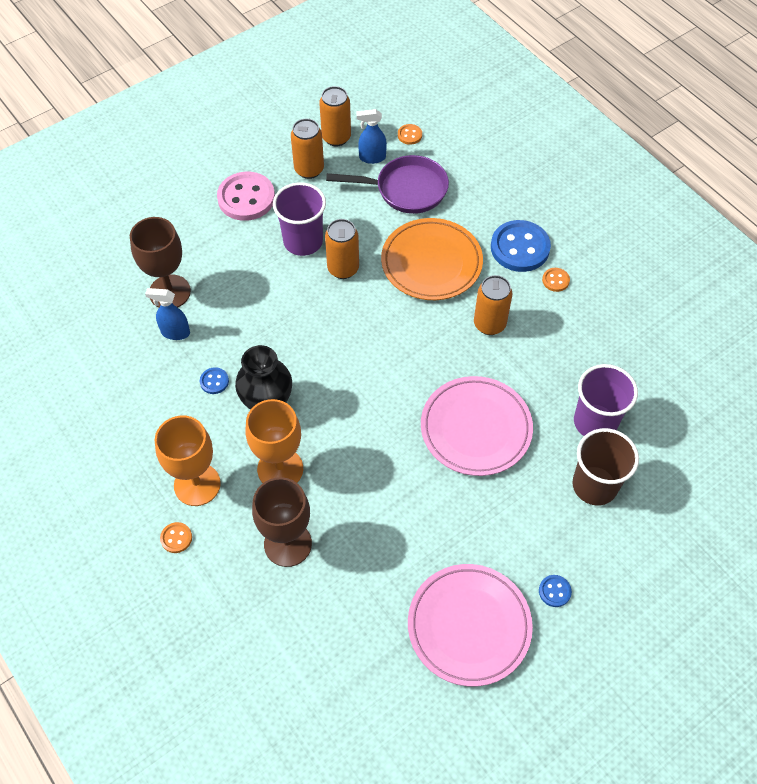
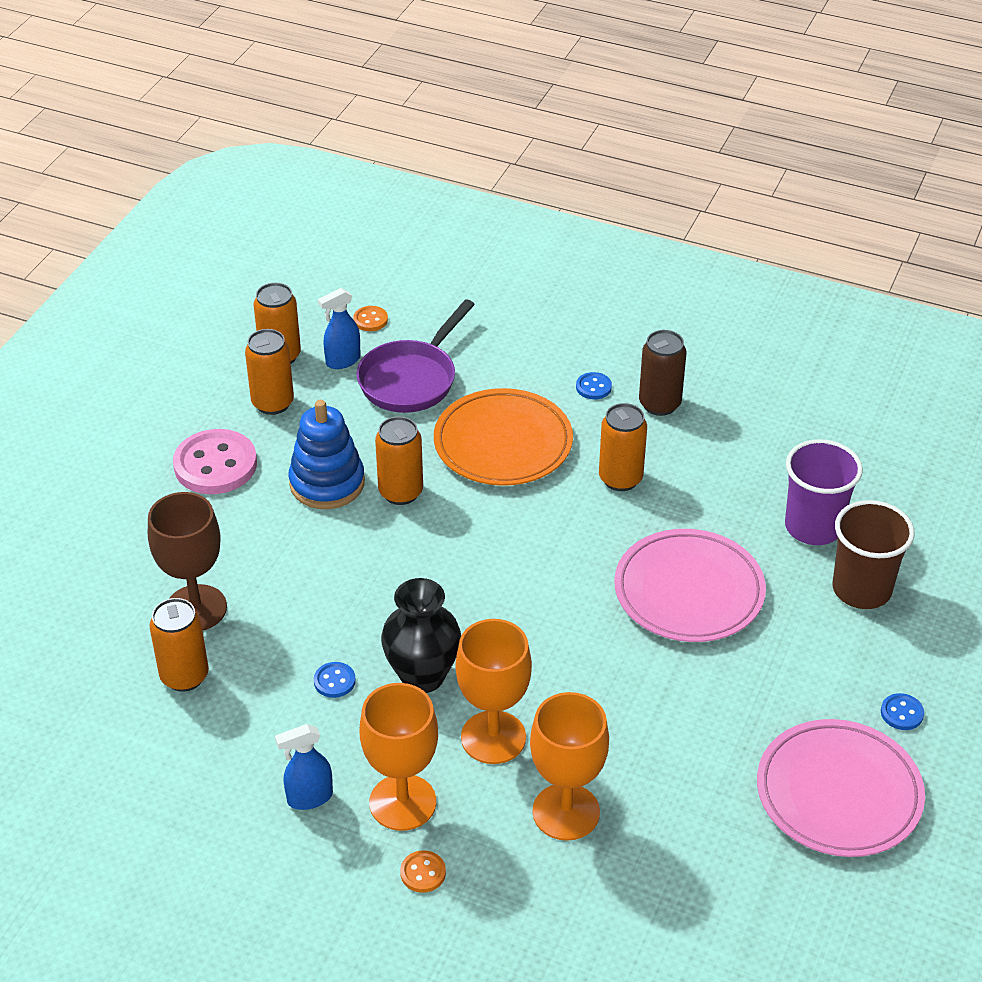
camera: 30 degrees left, 15 degrees down
blue spray bottle [145,288,190,340] -> blue spray bottle moved to [275,724,333,810]
brown goblet [252,477,312,567] -> orange goblet [530,692,609,841]
purple cup [273,182,326,256] -> blue stacking toy [288,400,365,509]
purple pan [326,155,449,214] -> purple pan turned 150 degrees clockwise [357,299,475,413]
blue button [491,220,551,272] -> blue button [576,372,612,400], size x0.45
orange button [542,268,570,292] -> brown can [639,330,686,416]
none -> orange can [150,598,209,692]

